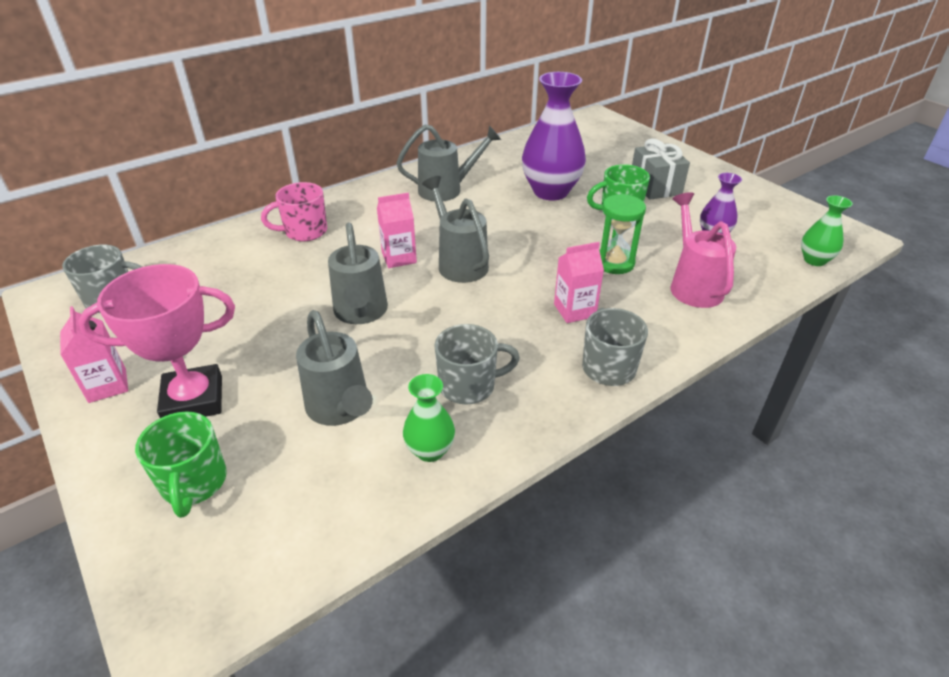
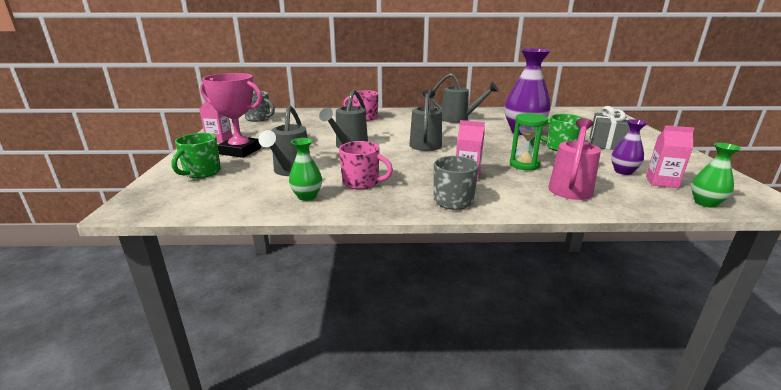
camera: 35 degrees right, 15 degrees down
pink carton [377,193,417,268] -> pink carton moved to [646,125,694,188]
grey mug [434,324,520,405] -> pink mug [339,141,393,189]

